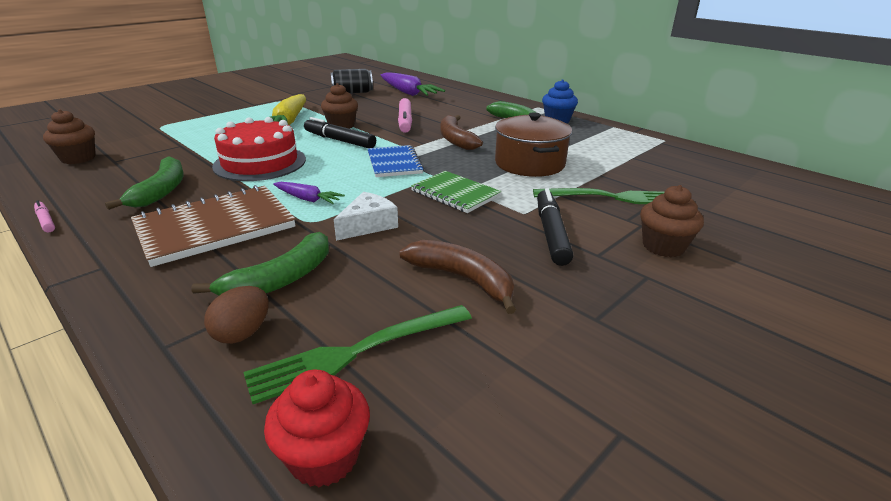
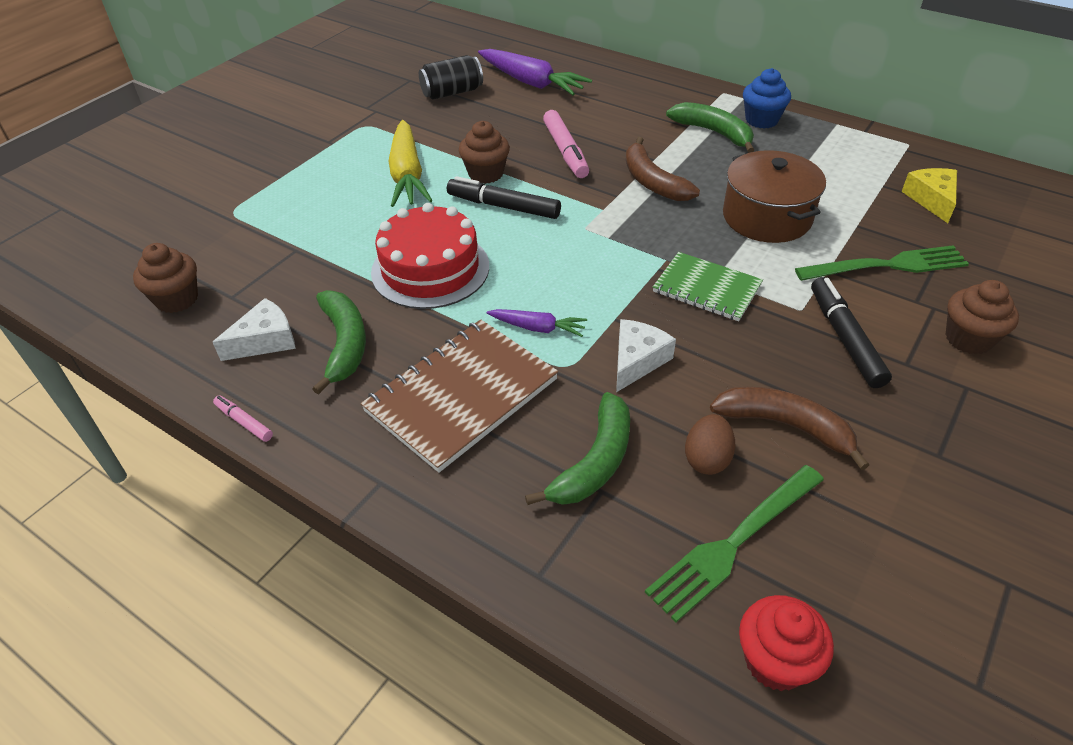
camera: 10 degrees left, 15 degrees up
brown egg [204,286,269,344] -> brown egg moved to [685,414,735,475]
blue notebook [367,145,424,177] -> none
none -> white cheese [213,298,296,361]
none -> yellow cheese [901,168,957,223]

